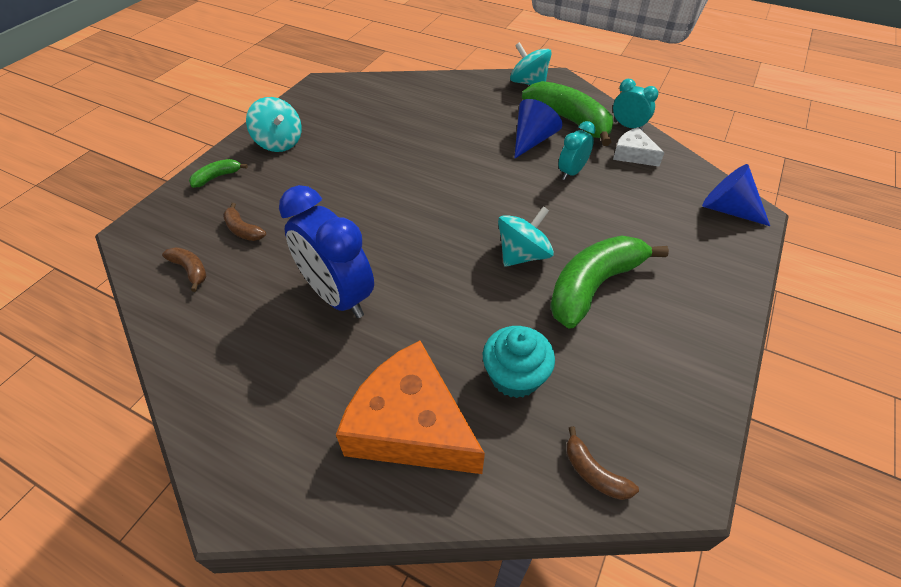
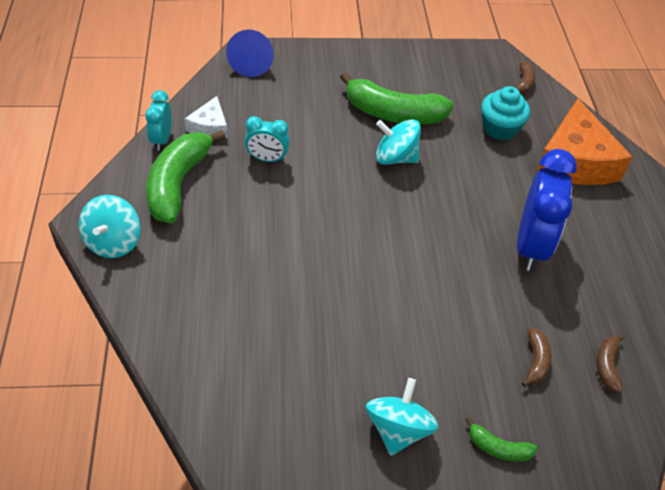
camera: 125 degrees left, 0 degrees up
blue cone [514,99,562,159] -> none

